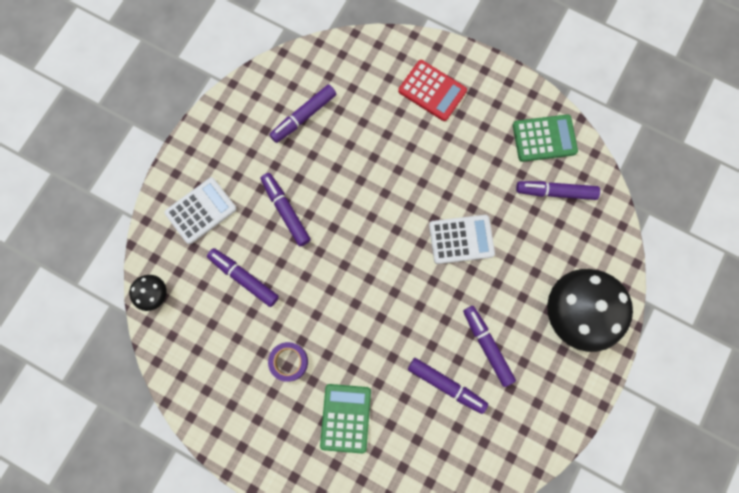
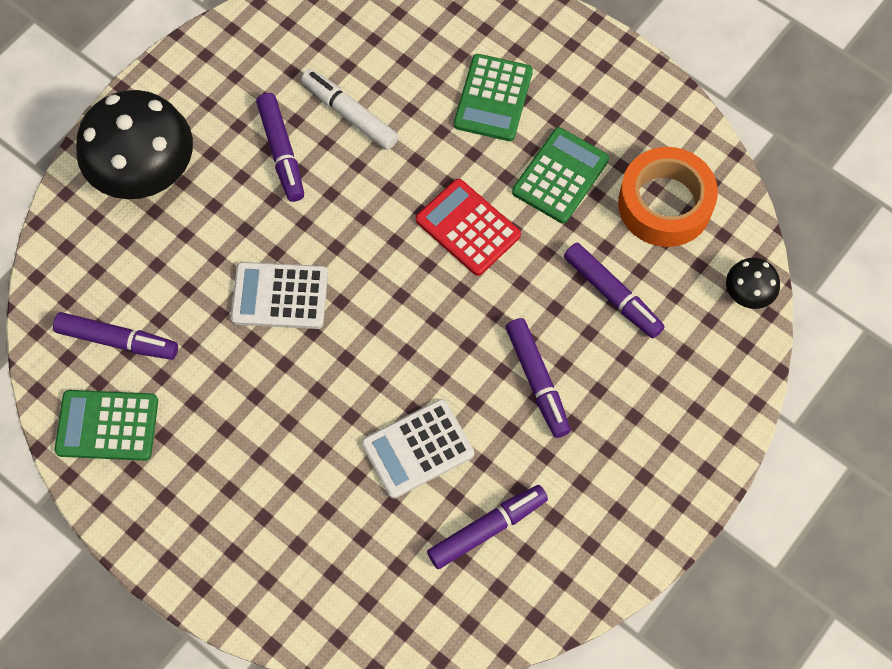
camera: 170 degrees left, 10 degrees down
white calculator [164,177,237,244] -> white calculator moved to [361,399,474,499]
purple tape [268,342,308,381] -> green calculator [512,127,609,223]
red calculator [398,60,467,121] -> red calculator moved to [416,179,521,276]
purple marker [408,358,488,414] -> white marker [301,69,399,150]
none -> orange tape [618,147,718,247]

